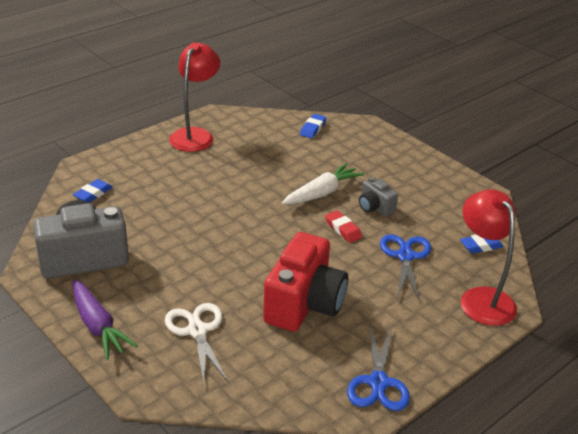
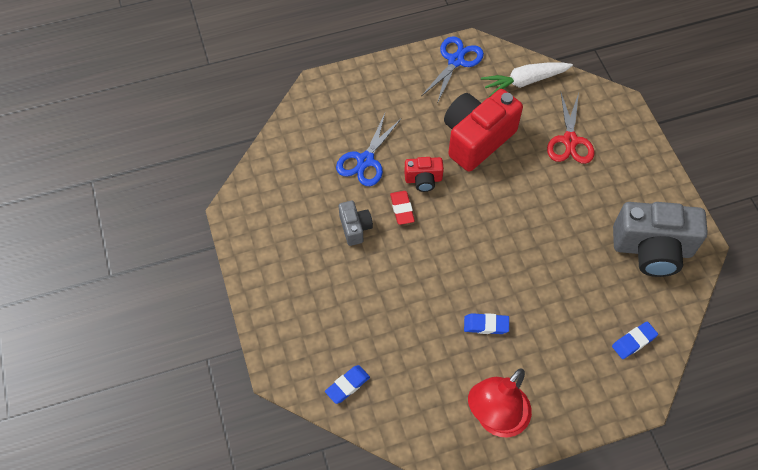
camera: 155 degrees left, 25 degrees up
purple carrot [73,279,138,360] -> none
white scissors [165,303,228,383] -> red scissors [547,93,594,164]
white carrot [282,163,364,204] -> white carrot moved to [481,62,573,97]
red lamp [460,189,517,326] -> none
blue eraser [460,235,504,253] -> blue eraser moved to [464,313,509,334]
none -> red camera [404,157,444,192]

